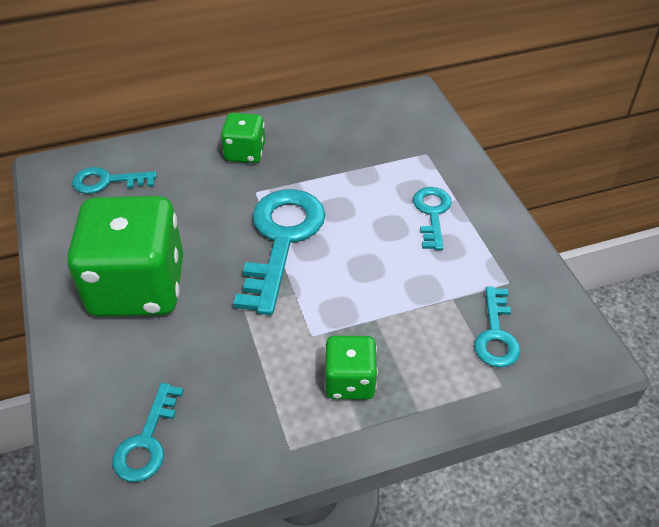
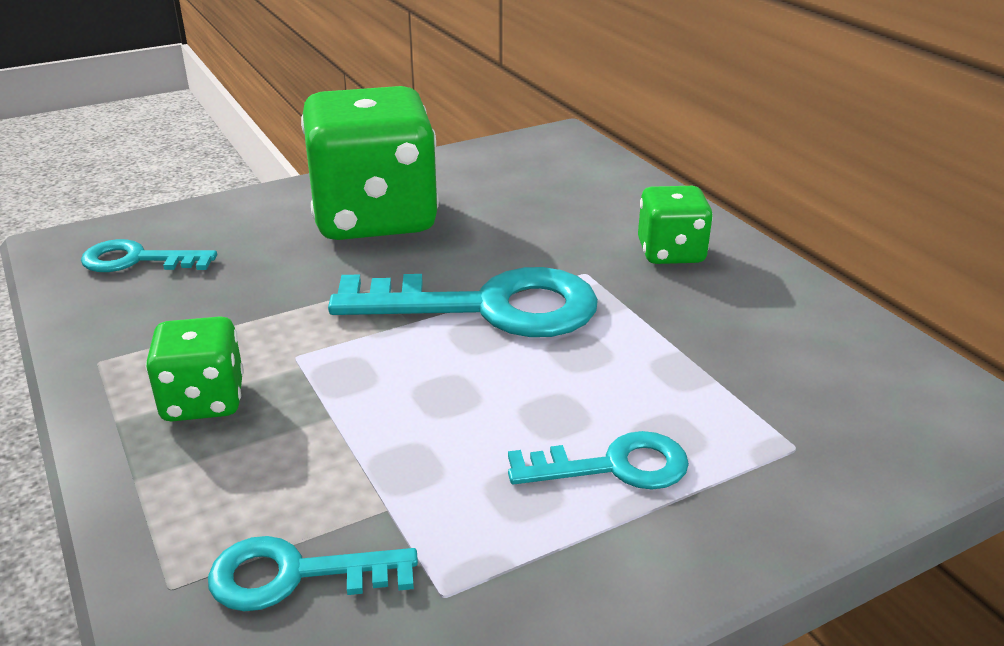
camera: 80 degrees right, 15 degrees down
turquoise key [72,167,157,194] -> none

